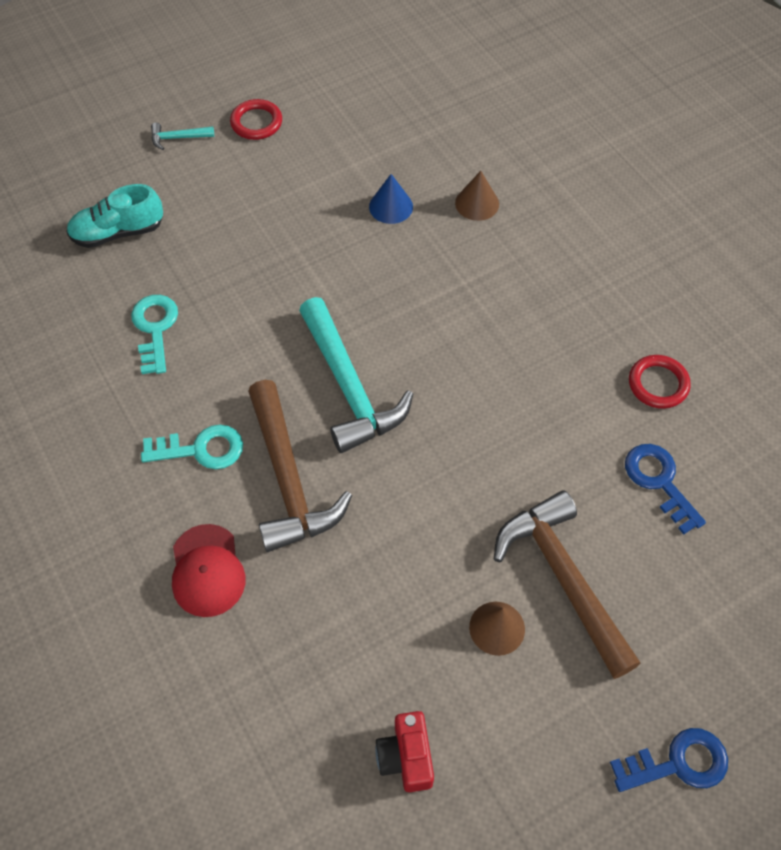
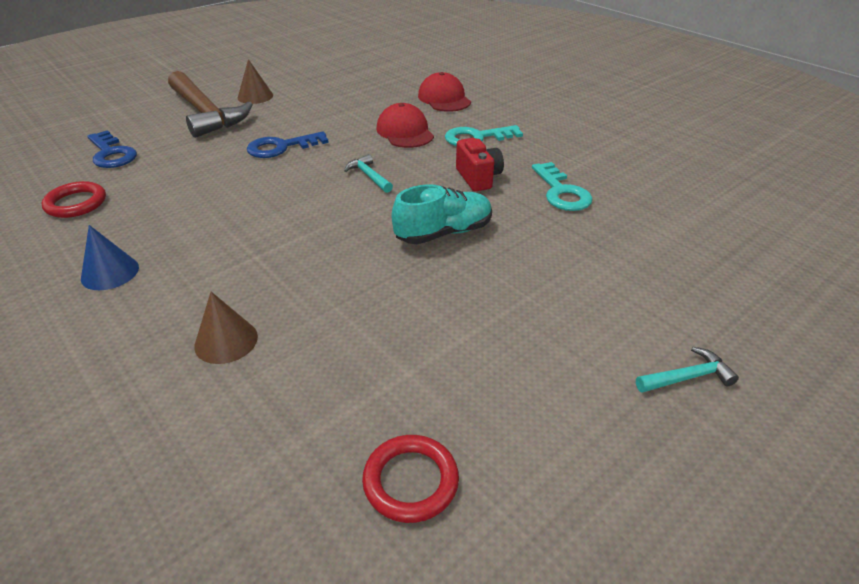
camera: 170 degrees right, 20 degrees down
turquoise shoe [66,184,163,248] -> turquoise shoe moved to [392,184,492,244]
red ring [230,99,282,140] -> red ring moved to [362,435,459,523]
brown hammer [248,380,352,552] -> red cap [376,103,434,148]
turquoise hammer [299,297,413,453] -> turquoise hammer [344,154,393,193], size x0.43
blue cone [369,174,413,224] -> blue cone moved to [81,225,139,290]
red camera [375,711,434,792] -> red camera moved to [456,138,504,191]
blue key [610,728,728,792] -> blue key moved to [247,132,329,158]

